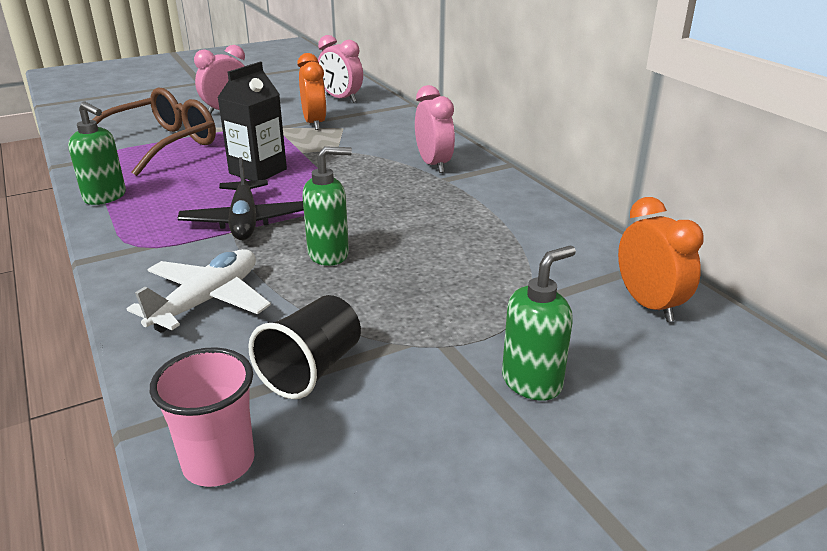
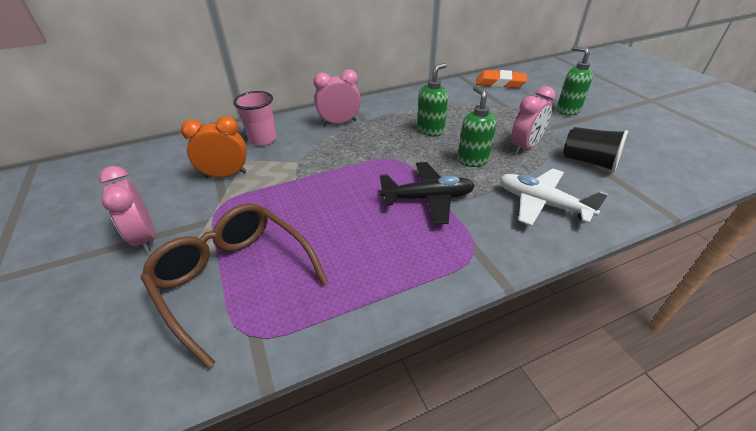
camera: 85 degrees left, 10 degrees up
green soap dispenser [68,101,126,205] -> green soap dispenser moved to [417,63,448,136]
pink cup [150,347,254,487] -> pink cup moved to [233,91,277,146]
black carton [217,62,287,181] -> none
pink clock [318,35,363,103] -> pink clock moved to [511,86,555,154]
orange clock [618,197,704,322] -> orange eraser [476,70,527,88]

